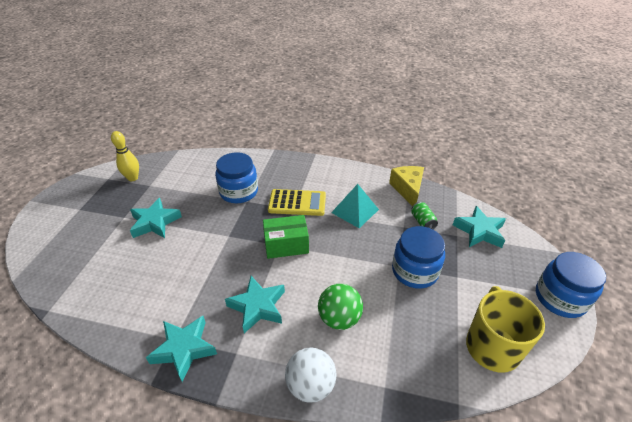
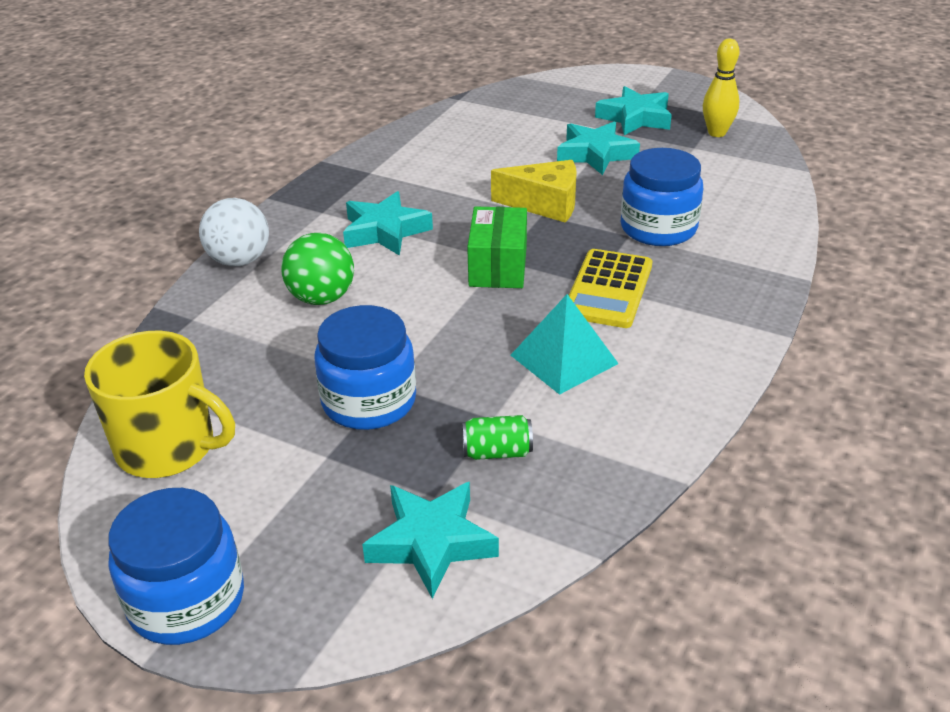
camera: 105 degrees right, 5 degrees down
turquoise star [146,316,217,382] -> turquoise star moved to [595,86,672,135]
yellow cheese [389,166,424,206] -> yellow cheese moved to [491,160,577,223]

